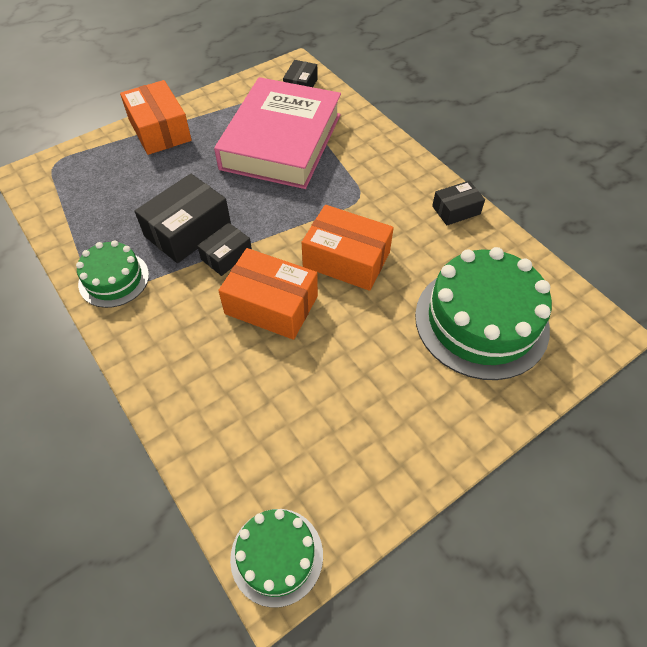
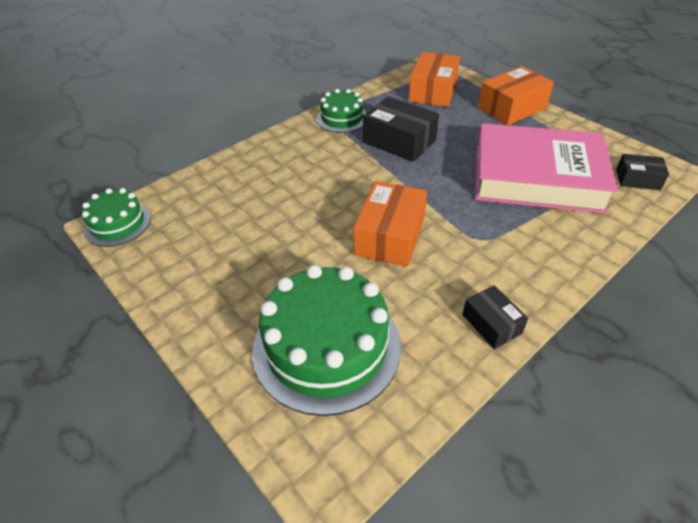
camera: 85 degrees right, 10 degrees down
black box [197,223,252,276] -> none
orange box [218,248,318,340] -> orange box moved to [409,52,460,107]

